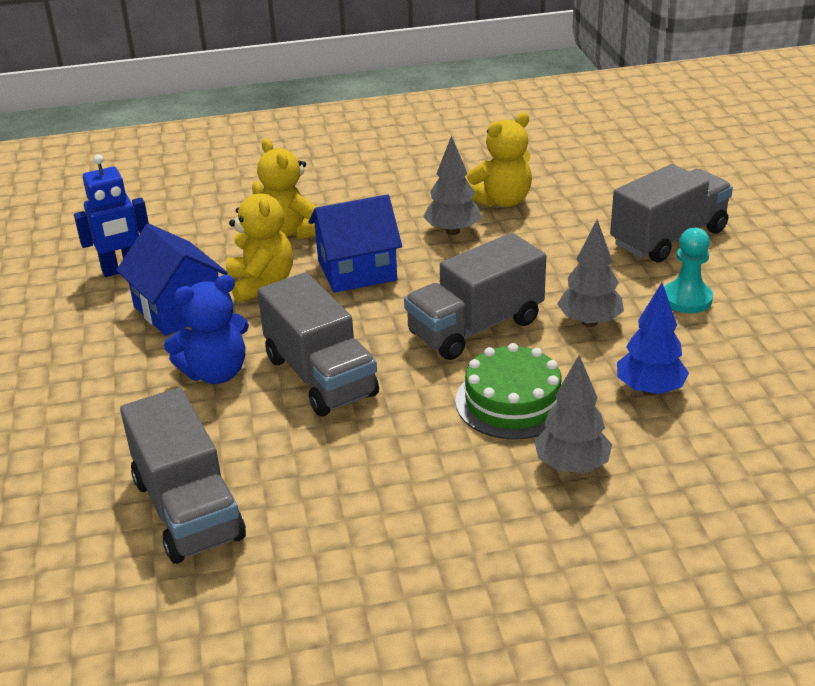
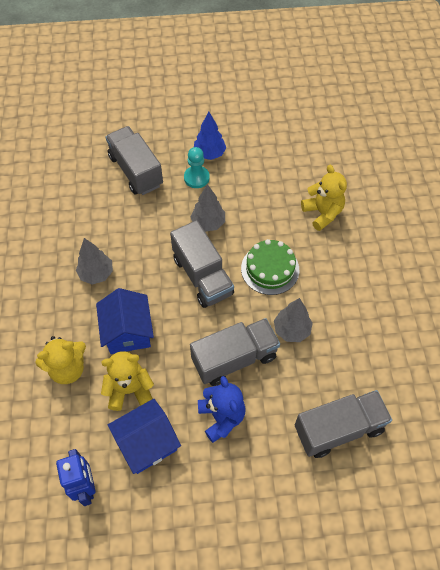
camera: 85 degrees left, 25 degrees up
yellow teddy bear [467,112,532,207] -> yellow teddy bear moved to [301,165,347,231]
grey tree [534,355,612,473] -> grey tree moved to [274,298,313,342]
blue tree [617,283,689,395] -> blue tree moved to [194,112,226,160]

